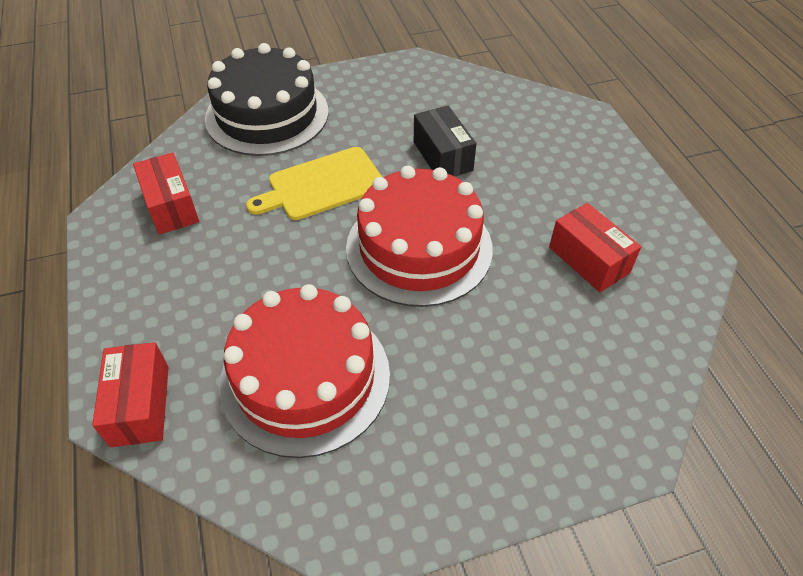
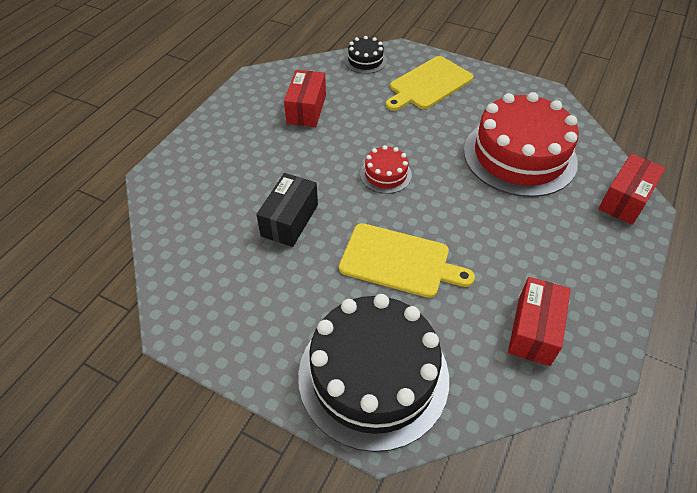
camera: 135 degrees left, 0 degrees up
red cake [346,166,493,307] -> red cake [360,145,412,194], size x0.45
none -> black cake [344,36,387,74]
none -> yellow cutting board [386,56,473,111]

